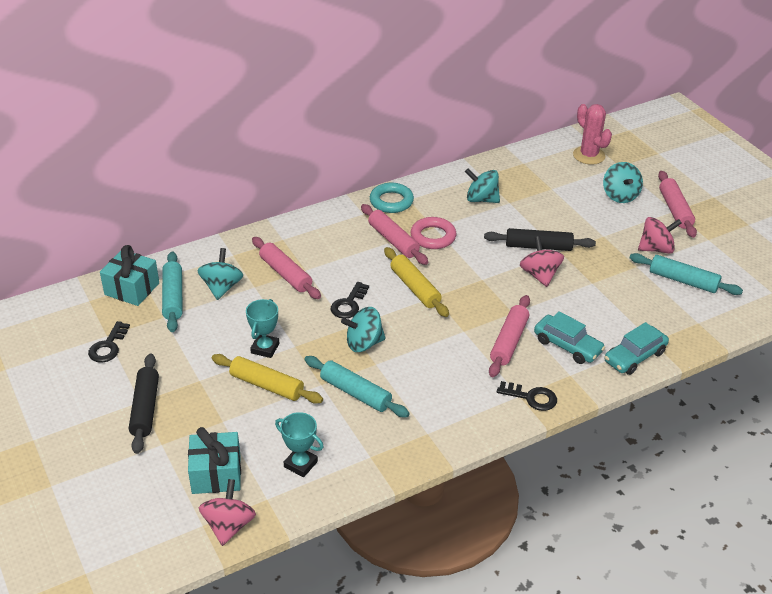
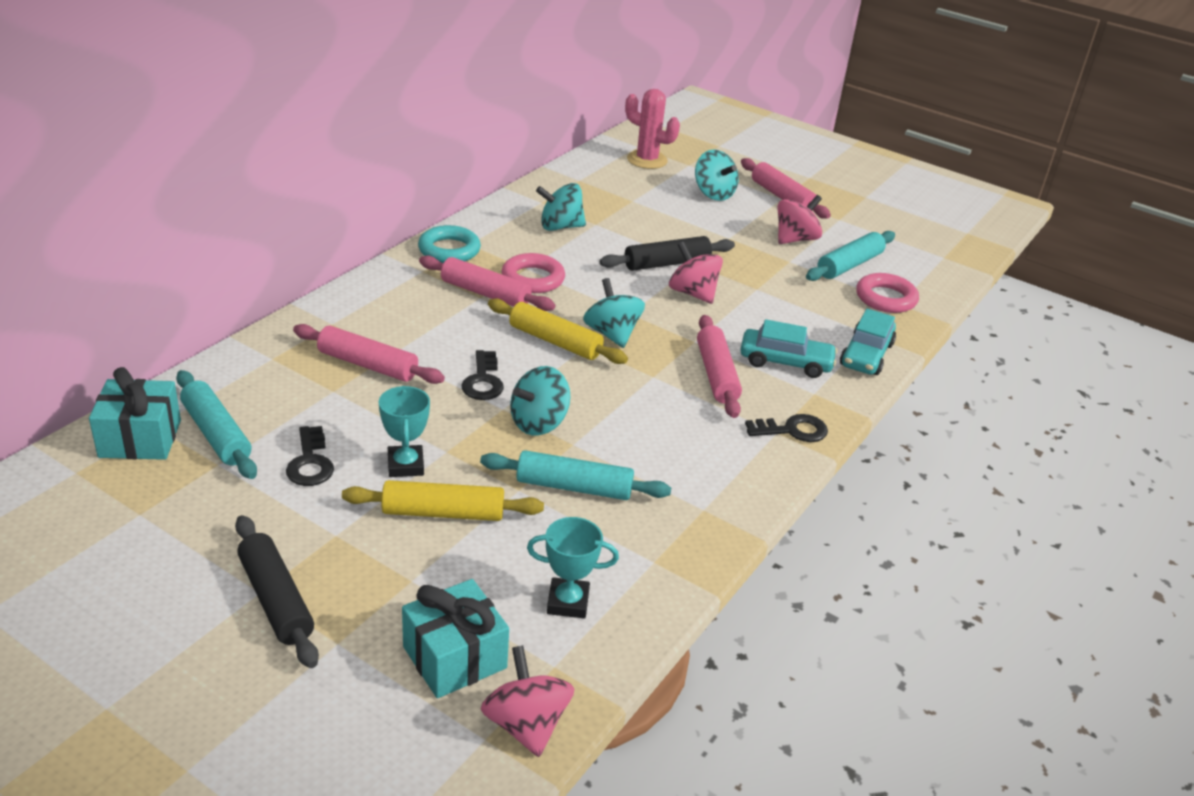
camera: 30 degrees left, 5 degrees down
black key [88,321,130,362] -> black key moved to [286,426,334,486]
turquoise spinning top [197,248,243,300] -> turquoise spinning top moved to [583,278,645,348]
turquoise rolling pin [630,253,743,295] -> turquoise rolling pin turned 45 degrees counterclockwise [806,231,895,281]
none -> pink ring [856,273,919,313]

